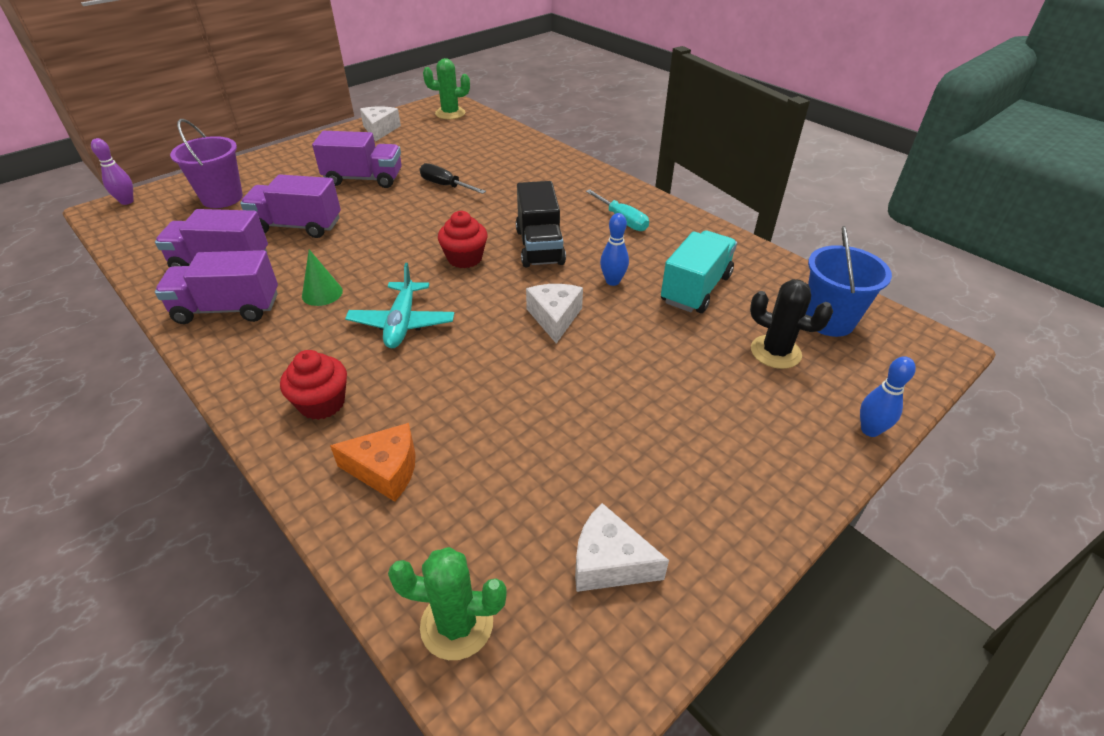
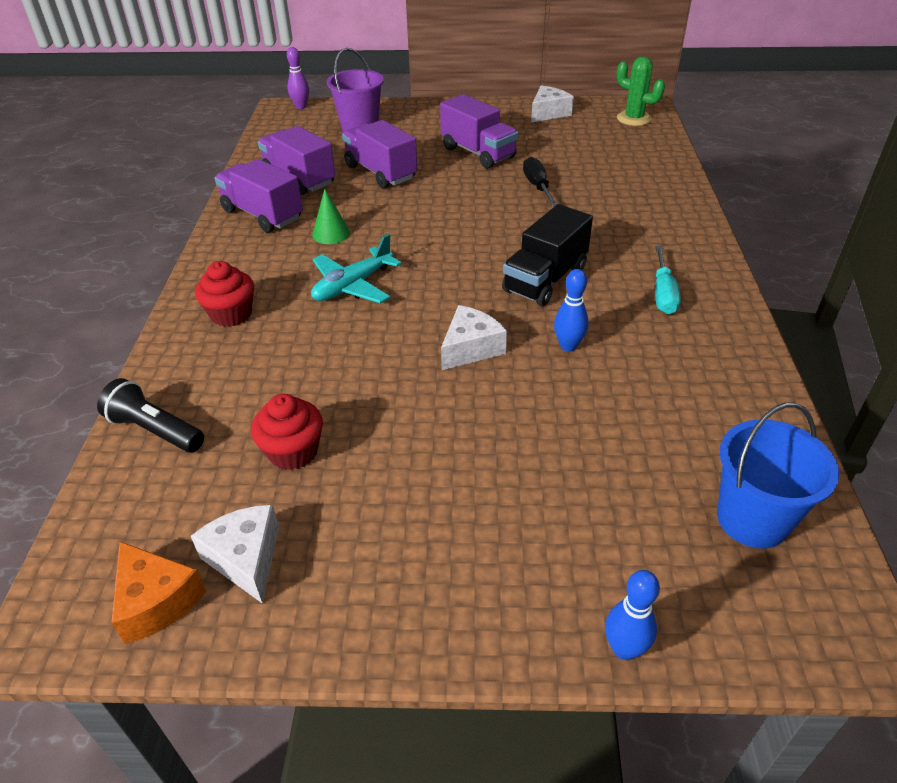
camera: 45 degrees right, 0 degrees up
orange cheese [330,423,416,502] -> orange cheese moved to [111,541,206,644]
green cactus [388,547,507,660] -> none
red cupcake [438,211,487,268] -> red cupcake moved to [251,394,323,470]
turquoise truck [661,230,737,313] -> none
black cactus [750,279,833,369] -> none
none -> black flashlight [97,378,204,453]

